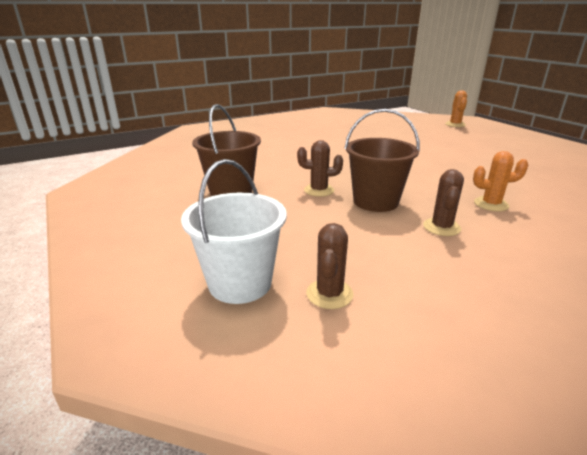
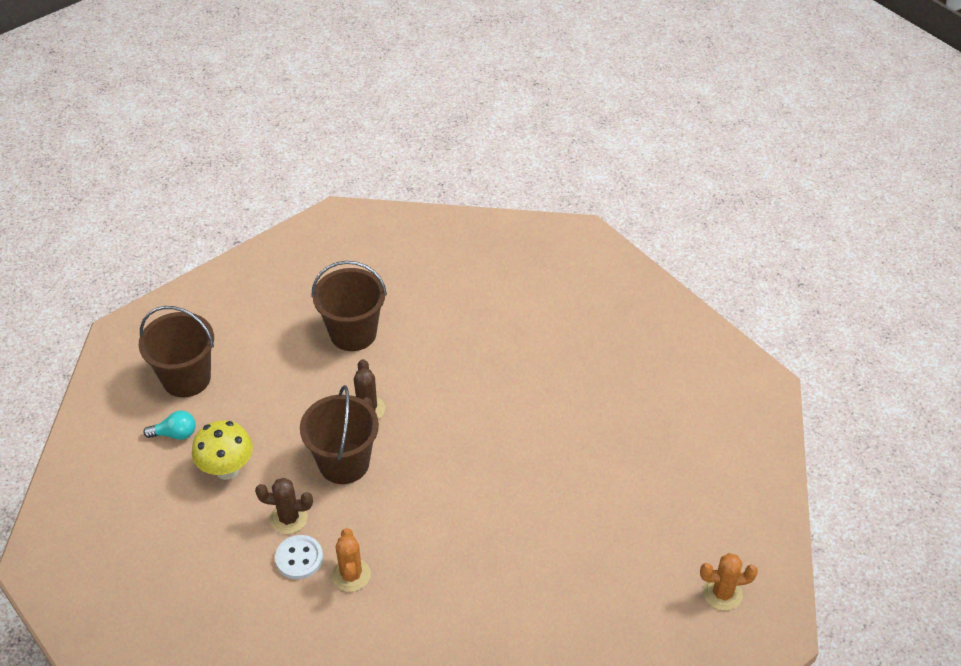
camera: 80 degrees right, 20 degrees up
white bucket [181,159,287,304] -> brown bucket [139,306,214,398]
brown cactus [306,223,354,309] -> turquoise light bulb [143,410,195,440]
none -> yellow mushroom [192,420,253,480]
none -> white button [275,535,323,579]

